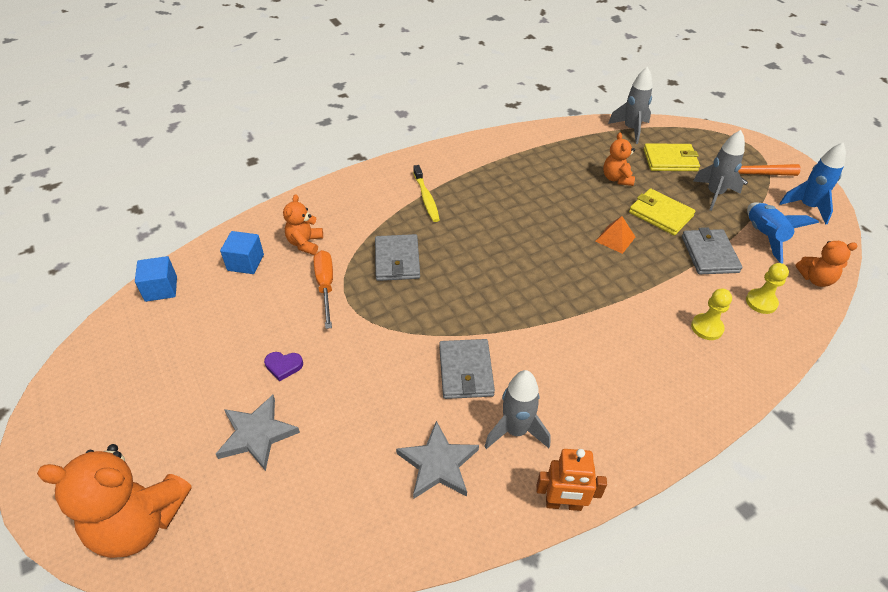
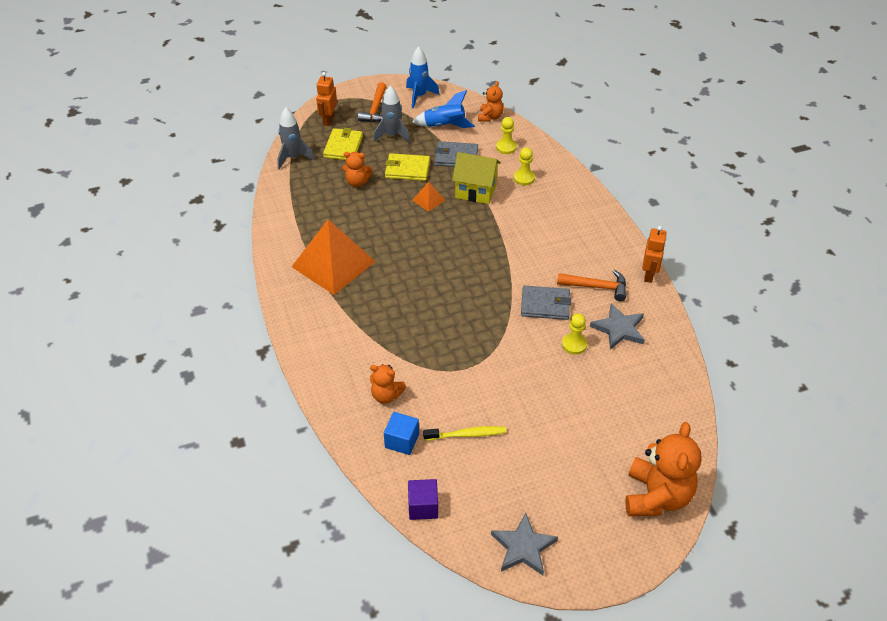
camera: 80 degrees left, 0 degrees up
blue cube [135,256,177,302] -> purple cube [408,479,438,520]
grey star [216,395,300,471] -> grey star moved to [491,513,558,575]
purple heart [264,352,303,381] -> none
orange screwdriver [314,250,333,329] -> none
grey wallet [375,234,420,281] -> none
yellow toothbrush [413,165,440,222] -> yellow toothbrush moved to [423,426,506,440]
grey rocket [484,370,550,449] -> orange hammer [557,270,626,301]
yellow wallet [629,188,696,235] -> yellow wallet turned 45 degrees clockwise [385,153,430,181]
none -> orange pyramid [292,219,376,295]
none -> orange robot [316,72,337,126]
none -> yellow house [452,152,501,204]
none -> yellow pawn [562,313,587,355]

